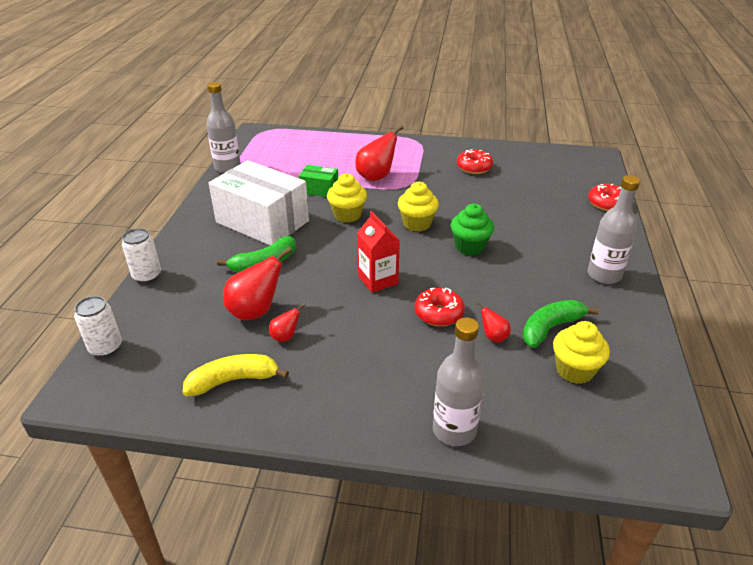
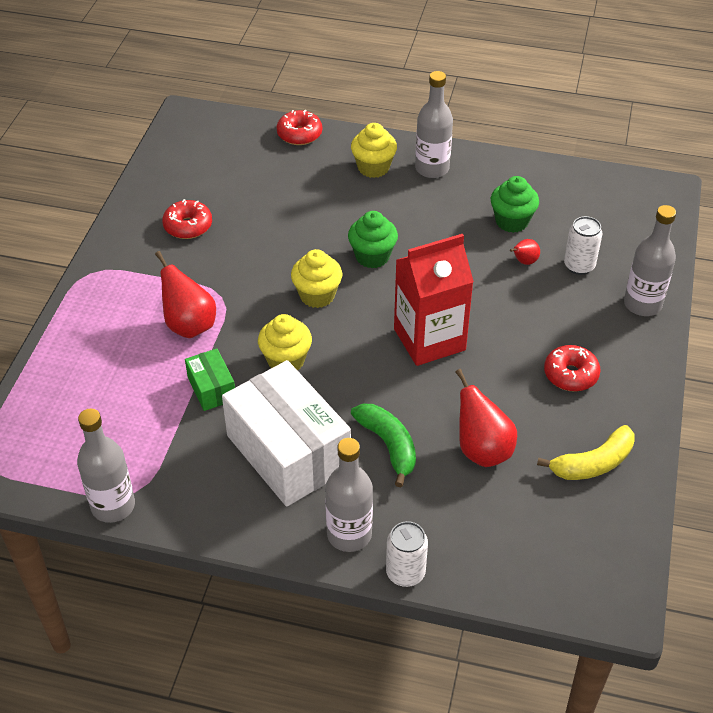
camera: 85 degrees left, 10 degrees up
white can [74,296,122,357] -> white can moved to [564,216,602,275]
yellow banana [183,354,289,396] -> yellow banana turned 105 degrees counterclockwise [537,425,635,480]
white box [209,160,309,245] -> white box turned 75 degrees counterclockwise [222,360,351,507]
red pear [269,304,305,342] -> none
green box [299,165,338,197] -> green box turned 45 degrees counterclockwise [185,348,235,411]
red carton [357,211,400,293] -> red carton [394,234,474,366], size x1.57
red donut [415,288,465,326] -> red donut moved to [544,345,601,392]
green banana [523,300,599,348] -> green cupcake [491,176,539,233]
yellow cupcake [553,321,610,384] -> yellow cupcake moved to [351,123,397,178]
none -> grey bottle [325,438,373,552]

